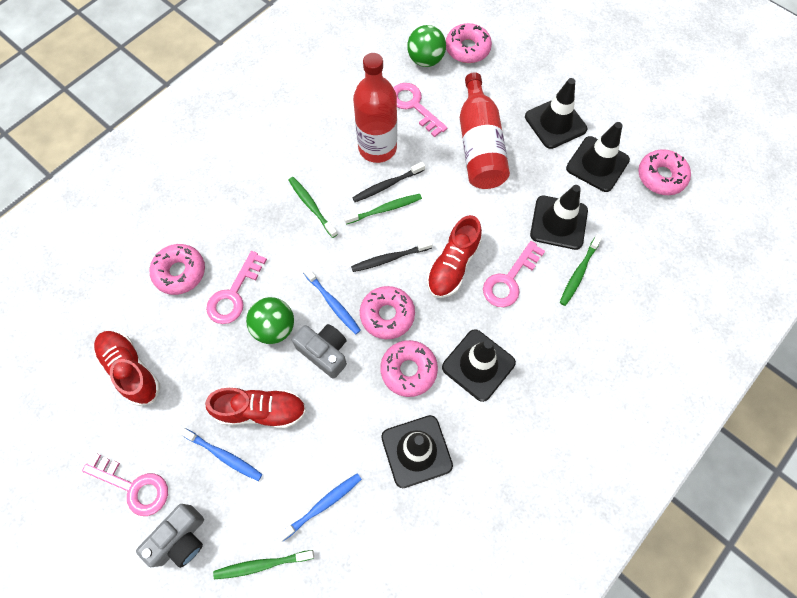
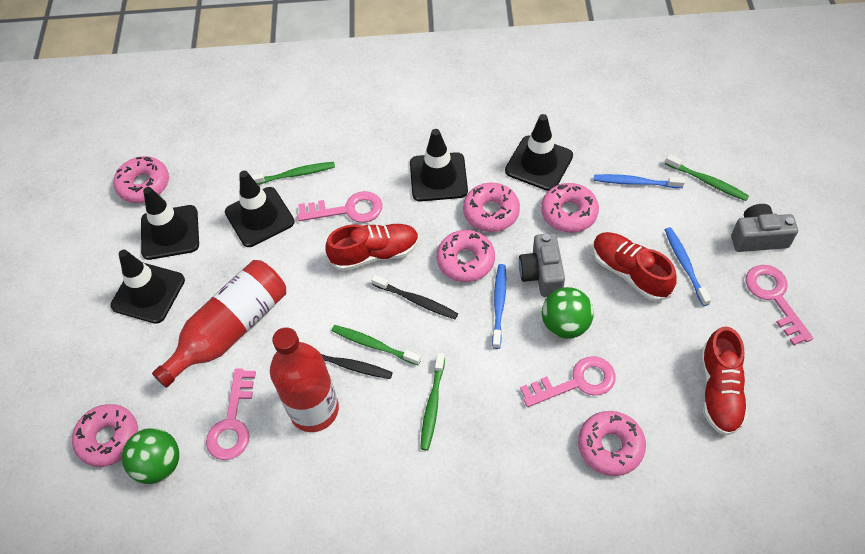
camera: 130 degrees left, 10 degrees down
none -> pink donut [541,183,599,233]

